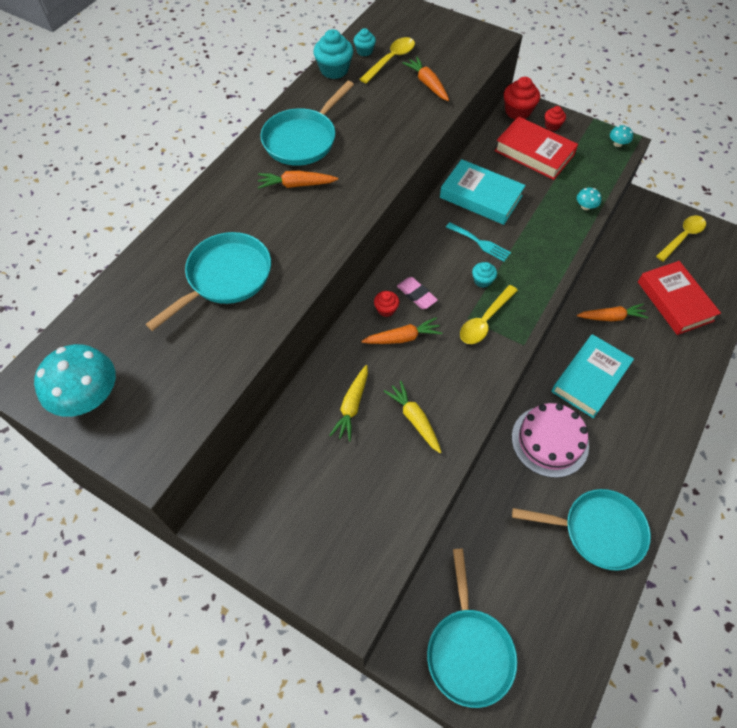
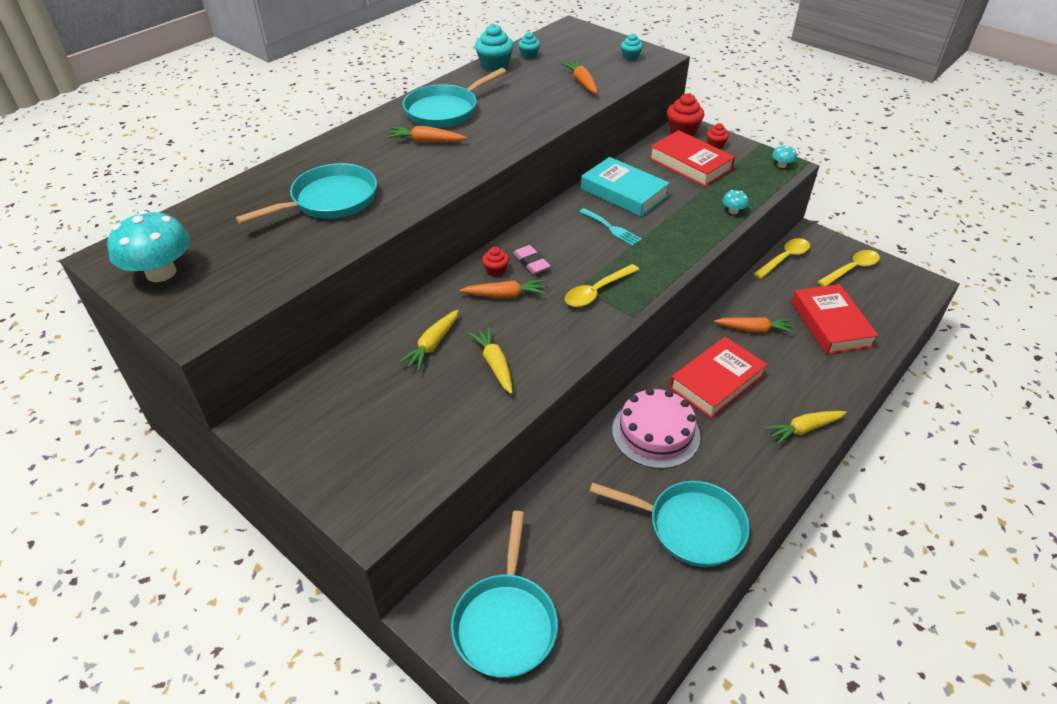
camera: 10 degrees right, 15 degrees down
yellow spoon [360,37,415,84] -> yellow spoon moved to [754,238,810,279]
turquoise cupcake [472,262,497,288] -> turquoise cupcake moved to [621,34,643,61]
turquoise book [551,334,634,418] -> red book [669,337,768,418]
none -> yellow carrot [765,411,847,445]

